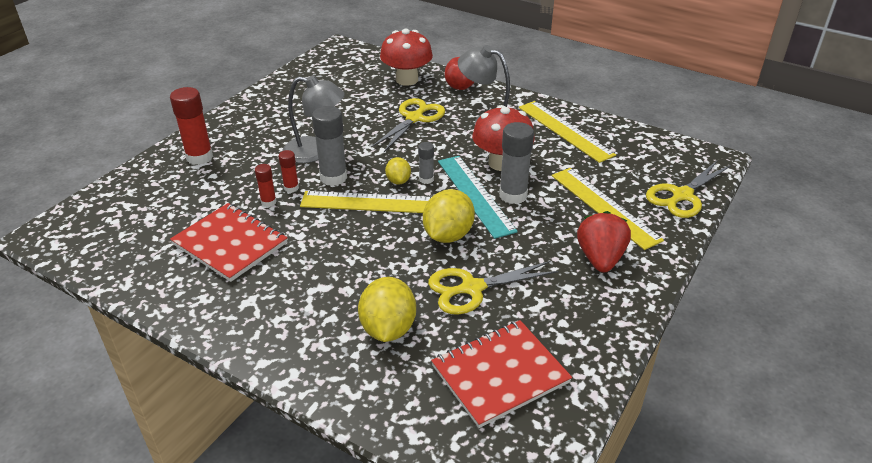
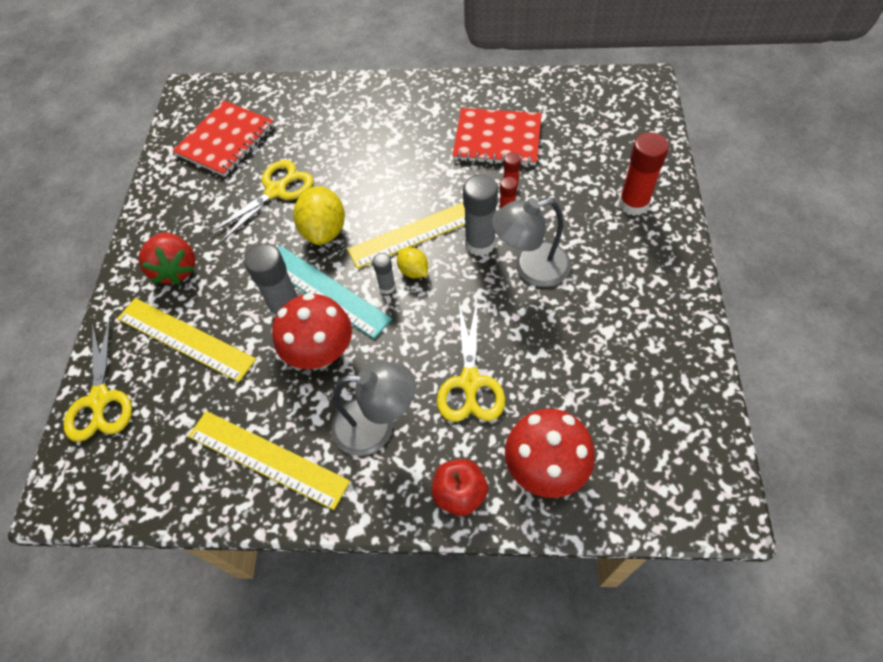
camera: 155 degrees right, 20 degrees up
yellow lemon [358,277,416,342] -> none
yellow scissors [646,161,731,218] -> yellow scissors turned 150 degrees clockwise [64,318,132,442]

